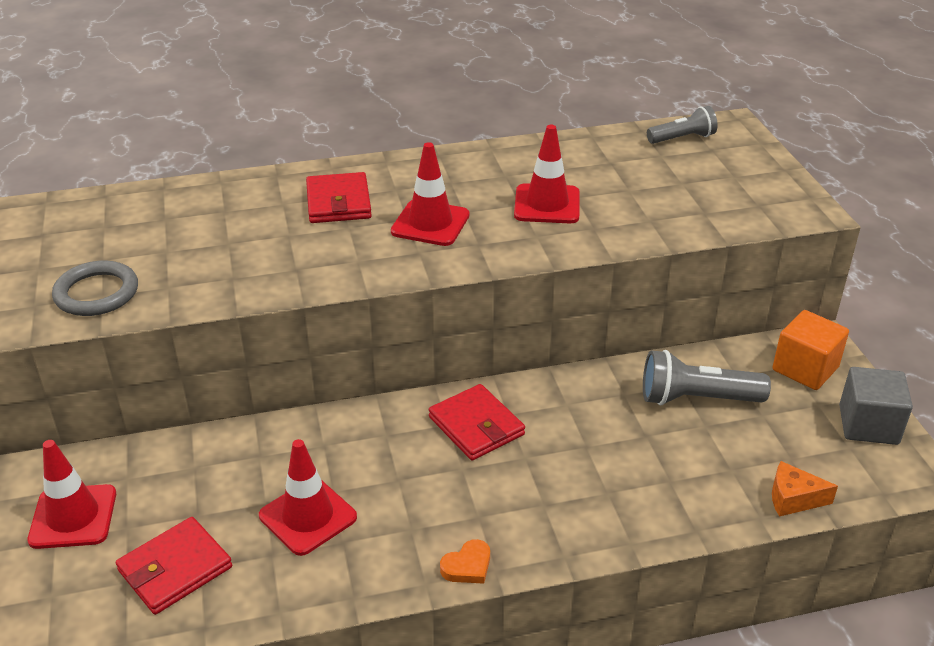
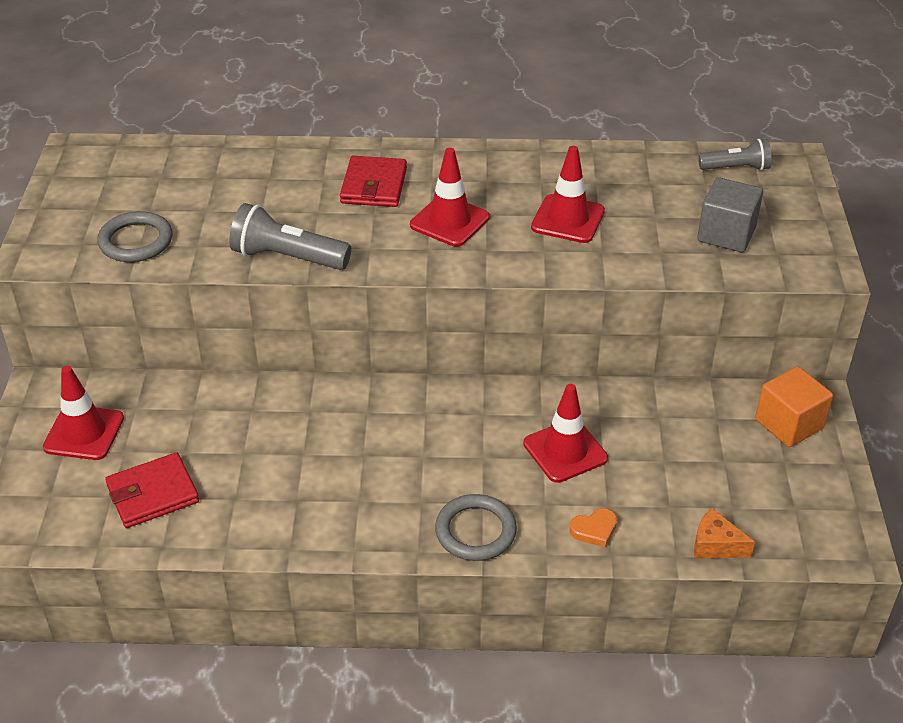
camera: 15 degrees right, 5 degrees up
red traffic cone [259,439,357,556] -> red traffic cone moved to [523,384,608,483]
red wallet [429,384,525,461] -> none
orange heart [440,539,490,584] -> orange heart moved to [569,508,617,547]
grey flashlight [643,350,771,405] -> grey flashlight moved to [229,203,351,270]
grey cube [839,367,913,445] -> grey cube moved to [697,177,763,252]
none -> grey ring [435,494,517,561]

